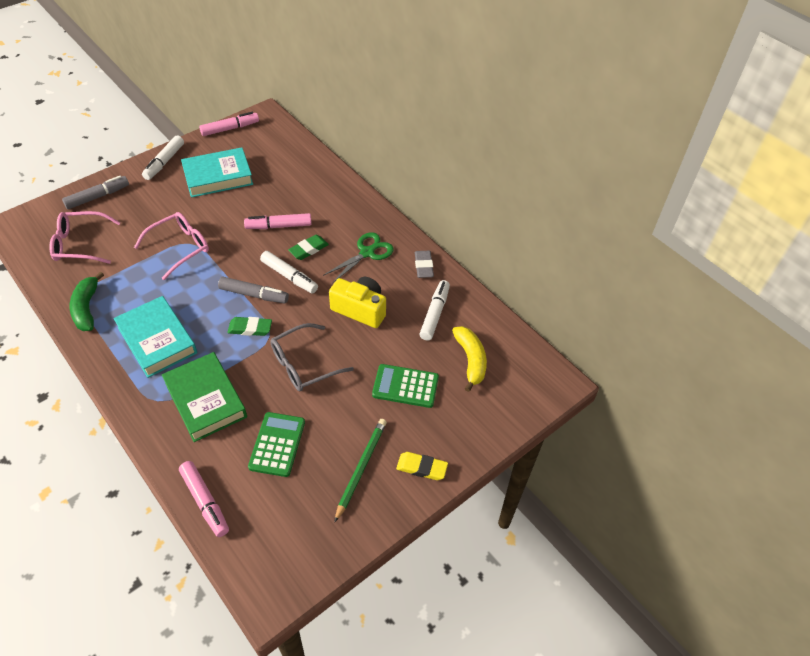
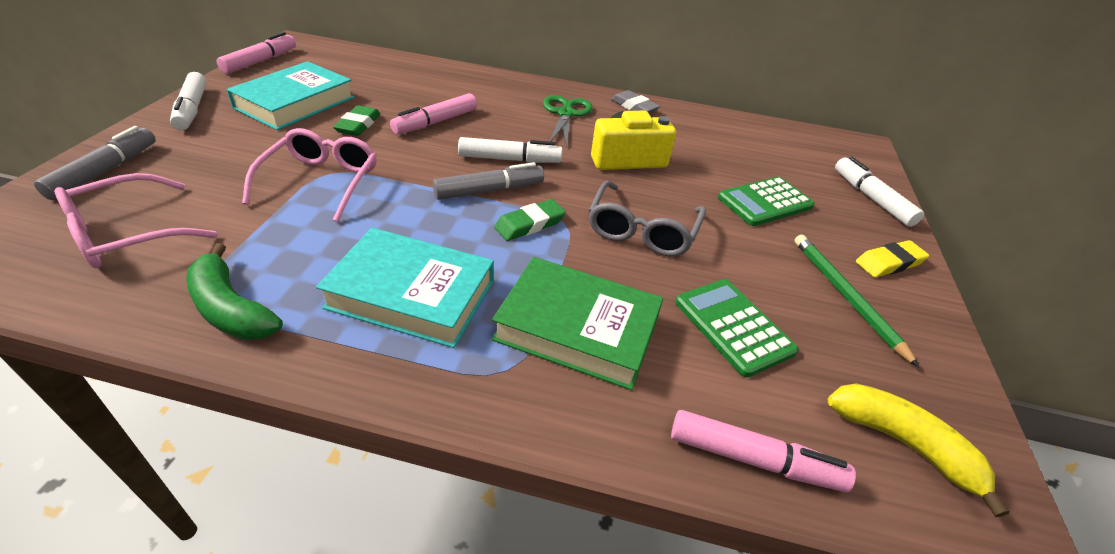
camera: 40 degrees left, 10 degrees down
green eraser [288,235,329,260] -> green eraser moved to [333,105,381,136]
white marker [420,280,450,341] -> white marker moved to [835,156,924,227]
yellow banana [452,326,487,392] -> yellow banana moved to [828,383,1010,517]

